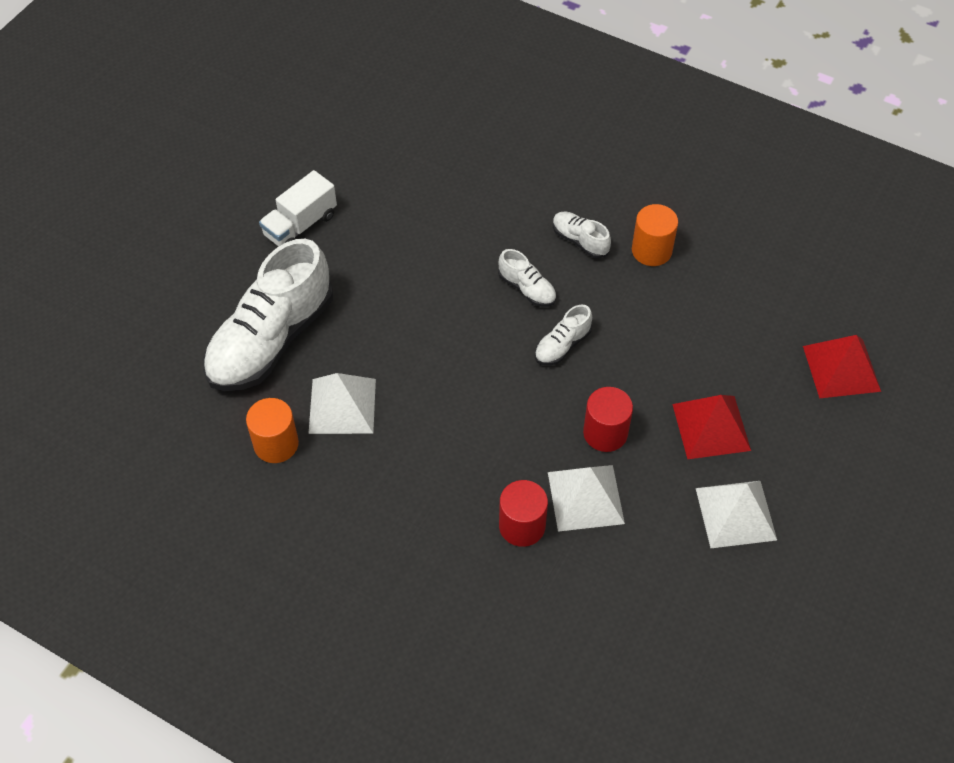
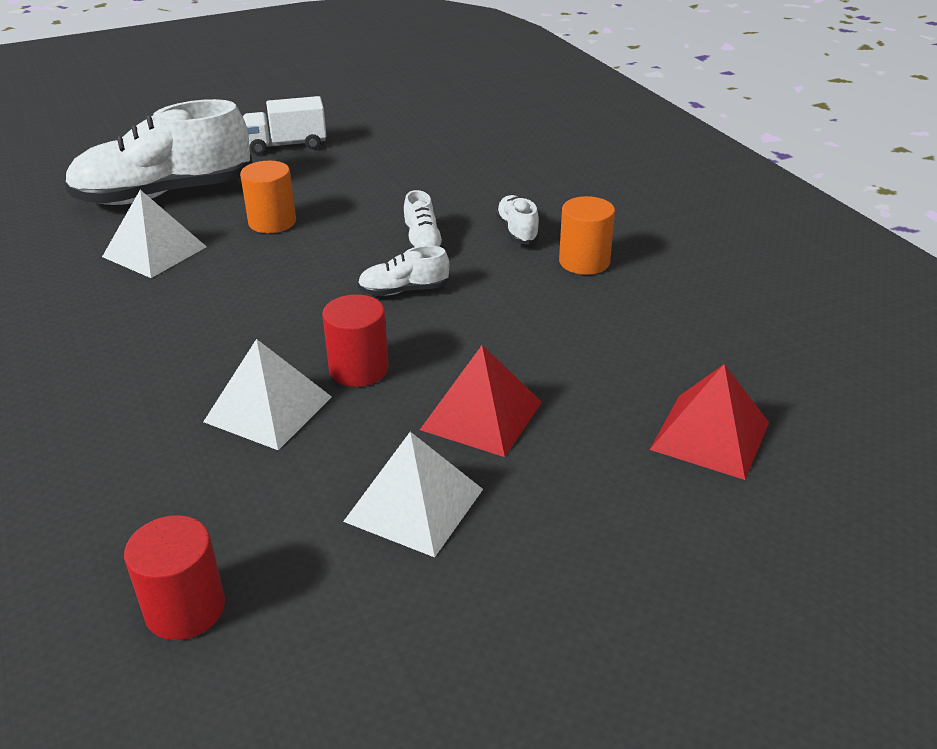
camera: 35 degrees right, 20 degrees down
orange cylinder [246,398,299,463] -> orange cylinder moved to [240,161,296,233]
red cylinder [499,480,548,547] -> red cylinder moved to [124,515,225,640]

